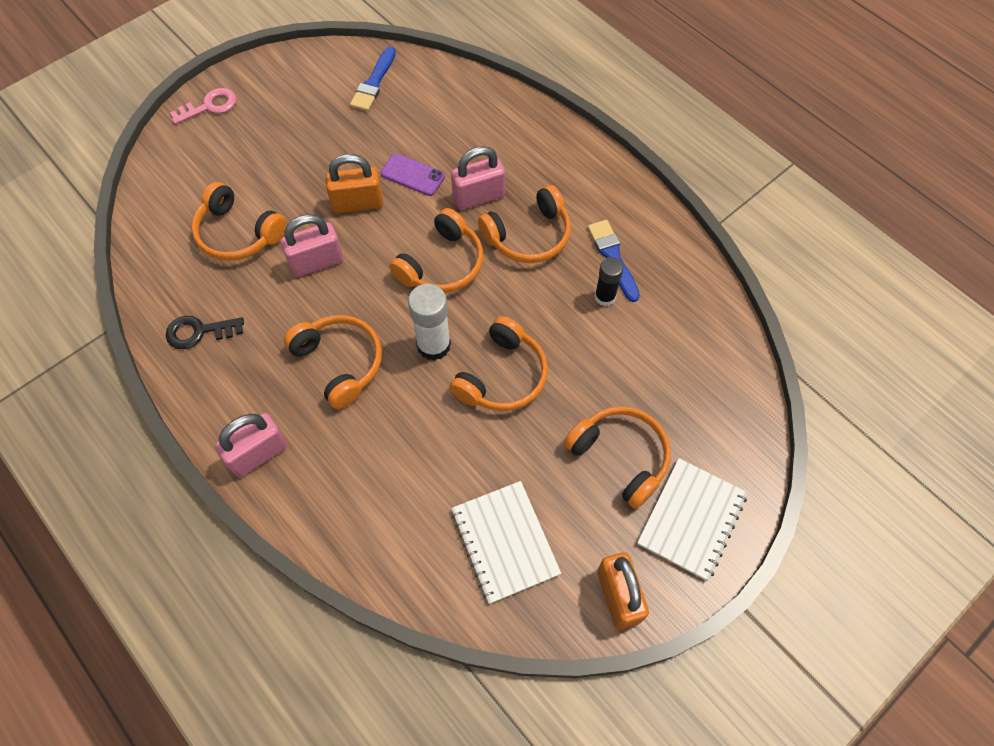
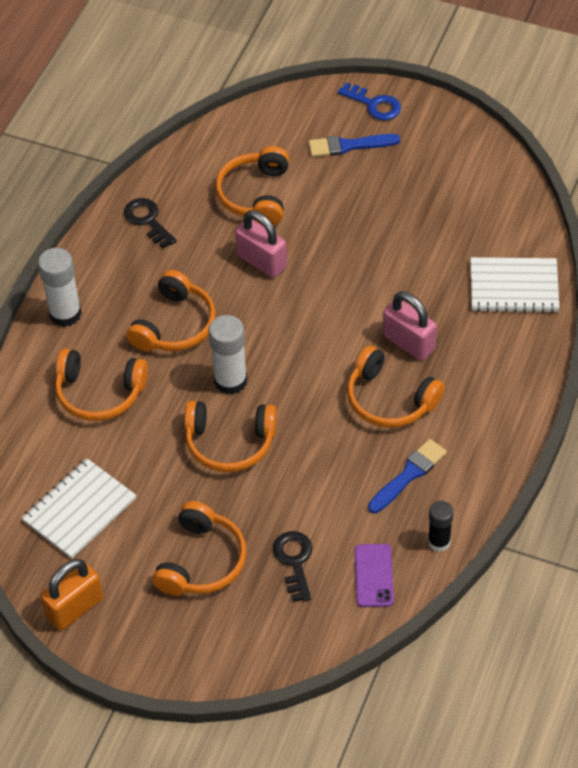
camera: 65 degrees right, 10 degrees down
pink key [170,88,236,125] -> blue key [338,83,401,120]
pink padlock [215,413,288,477] -> white glue stick [38,248,82,327]
orange padlock [325,154,383,213] -> none
blue brush [350,47,396,111] -> blue brush moved to [309,134,400,157]
purple phone [381,153,445,196] -> purple phone moved to [355,544,394,607]
orange headphones [389,208,483,293] -> orange headphones moved to [55,349,148,421]
black glue stick [595,257,624,306] -> black glue stick moved to [428,501,453,552]
white notebook [637,458,748,581] -> white notebook moved to [471,257,560,313]
none -> black key [273,531,312,602]

